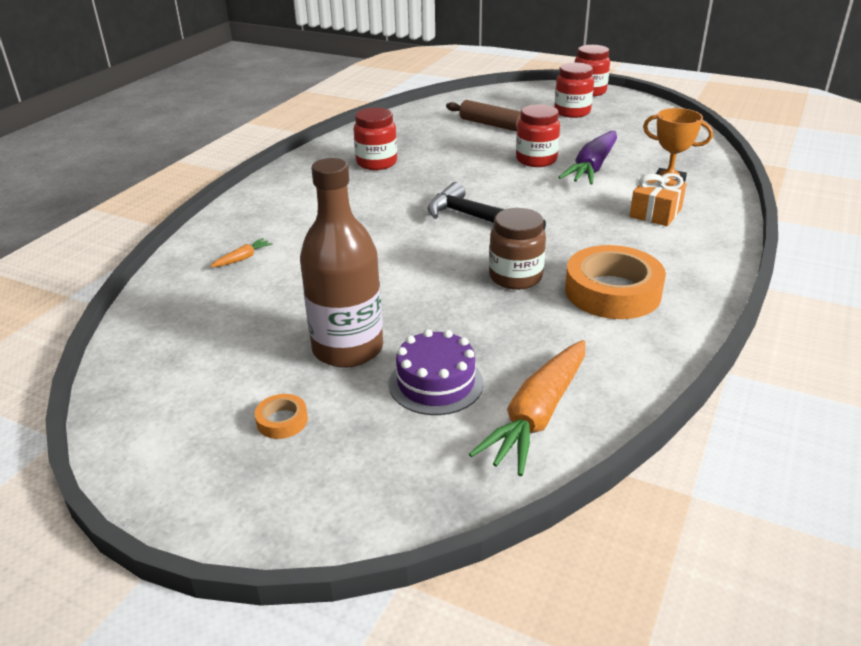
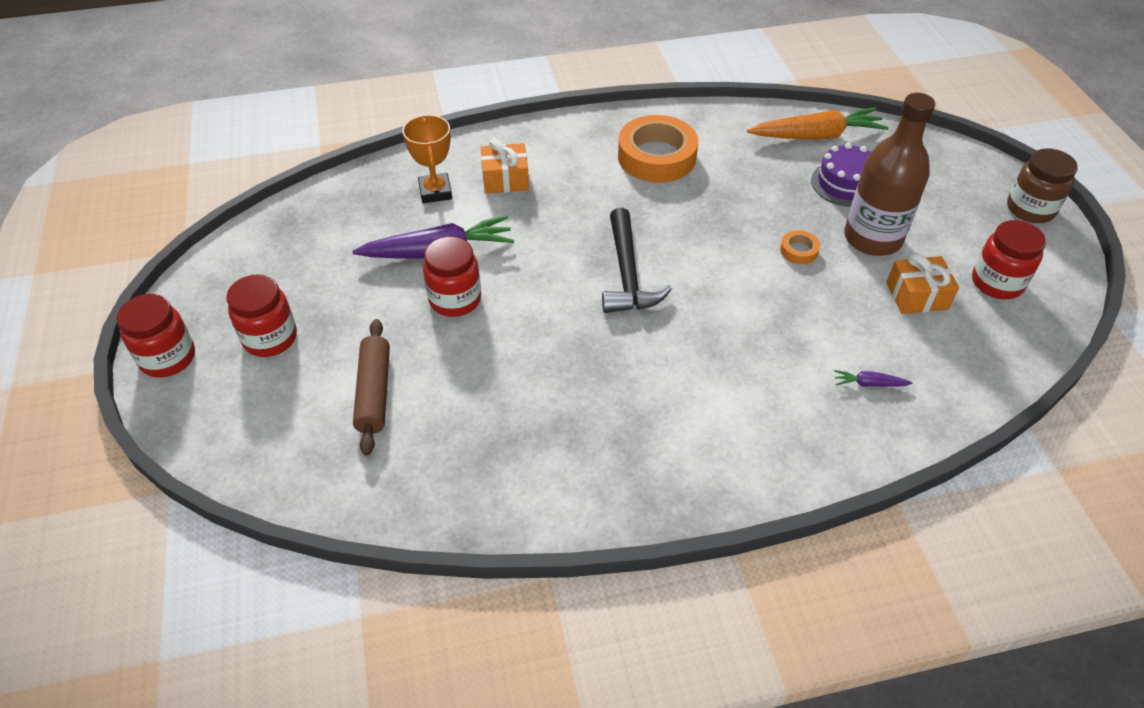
camera: 130 degrees left, 15 degrees up
orange carrot [210,238,273,267] -> purple carrot [834,370,913,387]
orange tape [255,394,308,439] -> orange tape moved to [780,230,820,264]
red jar [353,108,397,170] -> red jar moved to [972,220,1046,299]
brown jar [489,208,546,290] -> brown jar moved to [1007,148,1078,223]
none -> orange gift [886,252,959,314]

